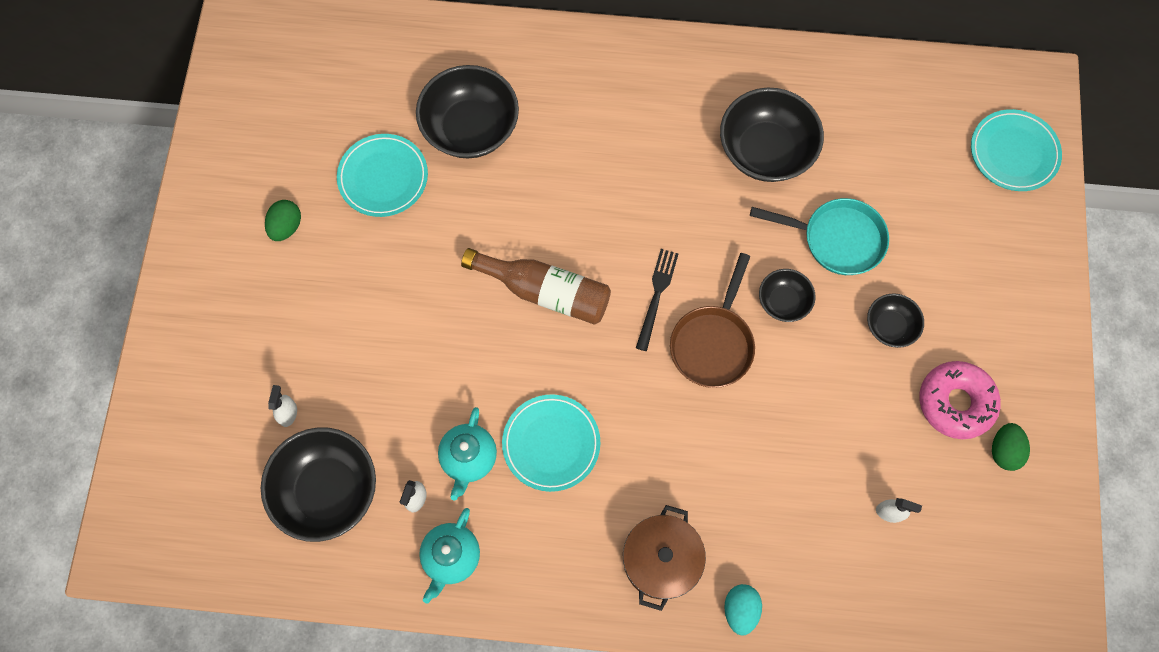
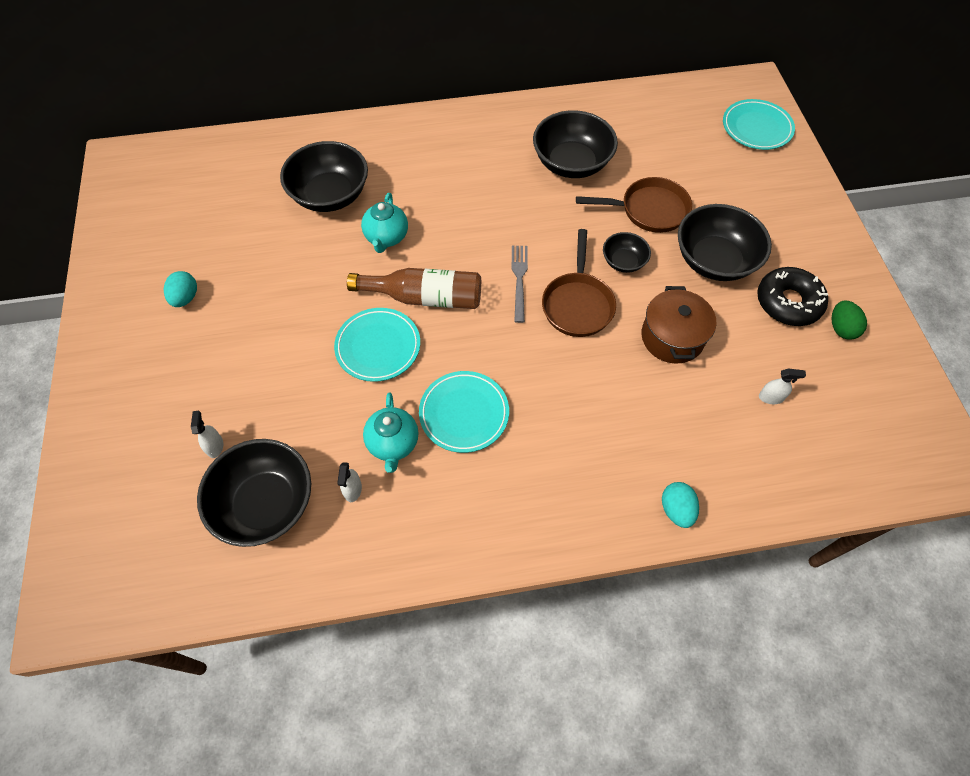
camera: 15 degrees left, 10 degrees down
green egg [265,200,301,241] -> turquoise egg [164,271,197,307]
turquoise plate [337,134,428,217] -> turquoise plate moved to [334,308,420,382]
turquoise teapot [419,508,480,604] -> turquoise teapot moved to [361,193,408,253]
brown pot [623,505,706,611] -> brown pot moved to [641,286,716,364]
black fork [636,249,679,351] -> grey fork [512,246,528,323]
turquoise pan [750,198,889,275] -> brown pan [576,177,692,233]
black bowl [867,293,924,348] -> black bowl [678,204,772,281], size x1.89
pink donut [919,361,1001,439] -> black donut [757,267,828,326]

